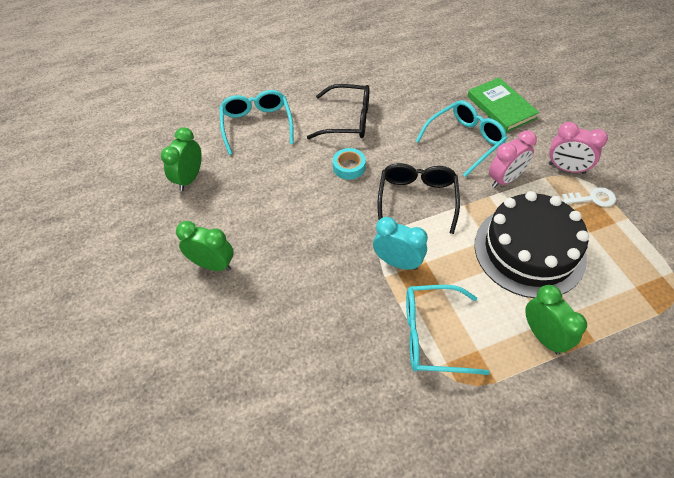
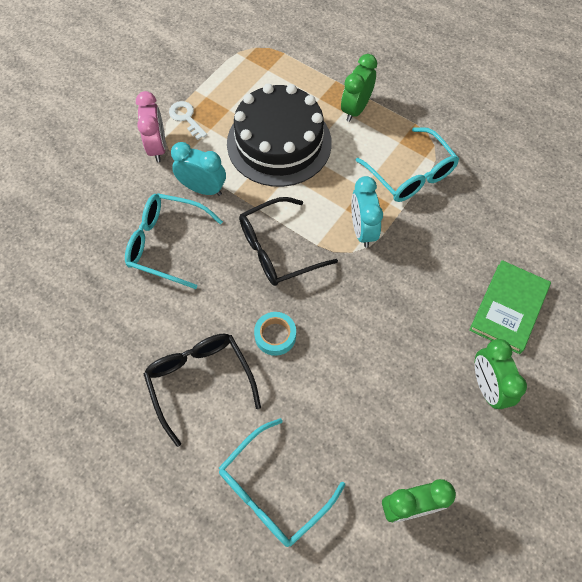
camera: 125 degrees left, 10 degrees up
green book [467,78,539,133] -> green book moved to [469,260,551,354]
pink clock [489,130,537,188] -> turquoise clock [171,142,226,196]

